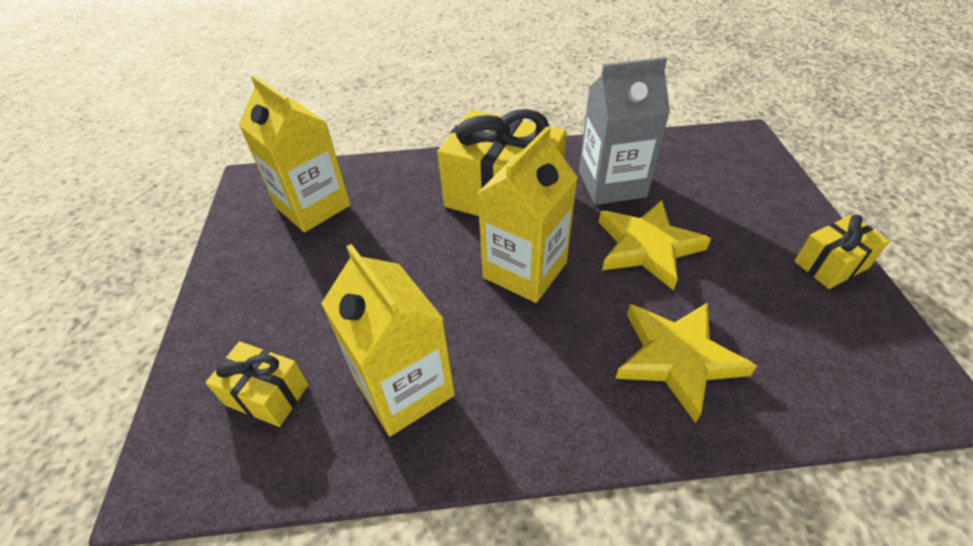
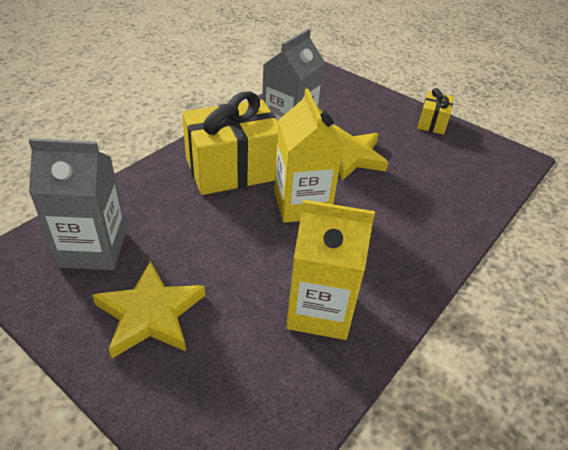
camera: 50 degrees left, 5 degrees down
yellow gift [206,341,308,427] -> none
yellow carton [238,75,351,232] -> grey carton [28,138,127,270]
yellow star [615,303,757,423] -> yellow star moved to [92,261,205,358]

